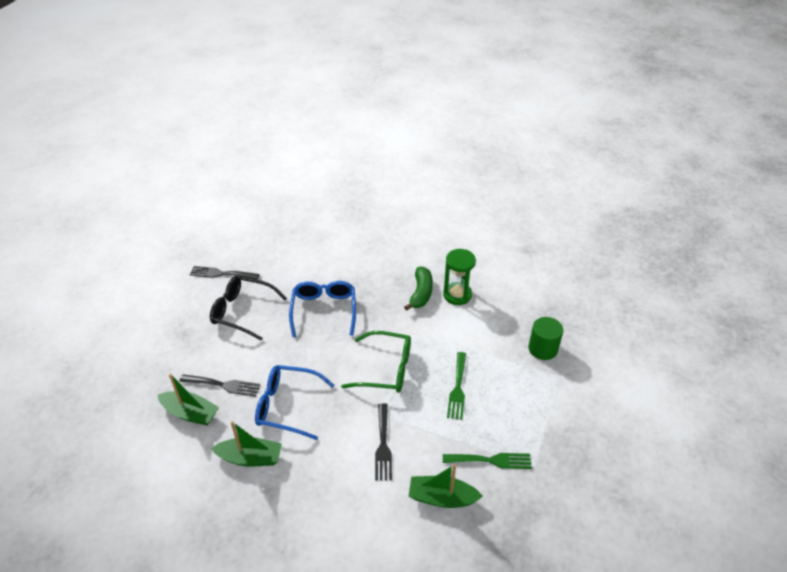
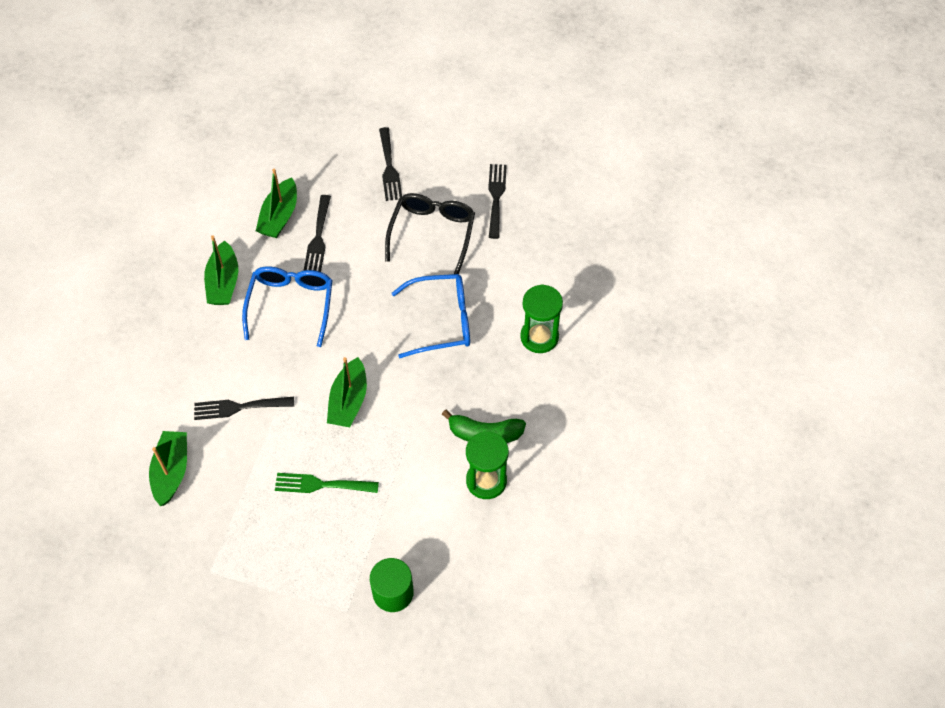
camera: 85 degrees right, 15 degrees up
green glasses [341,331,411,393] -> green boat [327,357,367,427]
green fork [443,453,532,469] -> none
none -> black fork [379,127,402,201]
none -> green hourglass [520,284,563,353]

